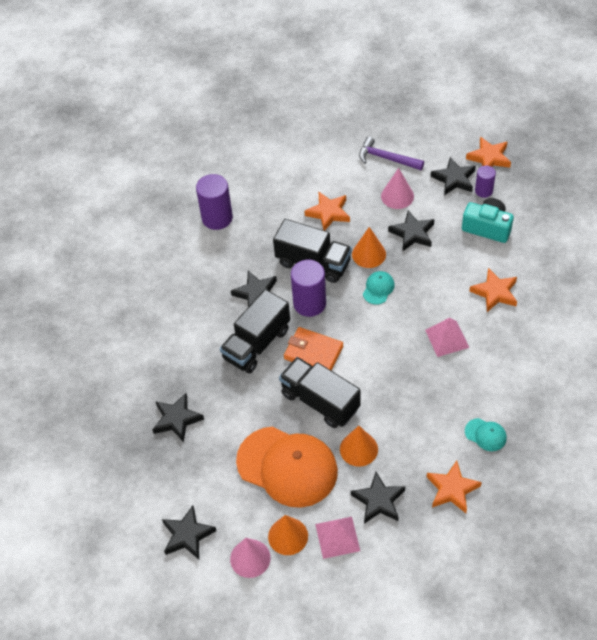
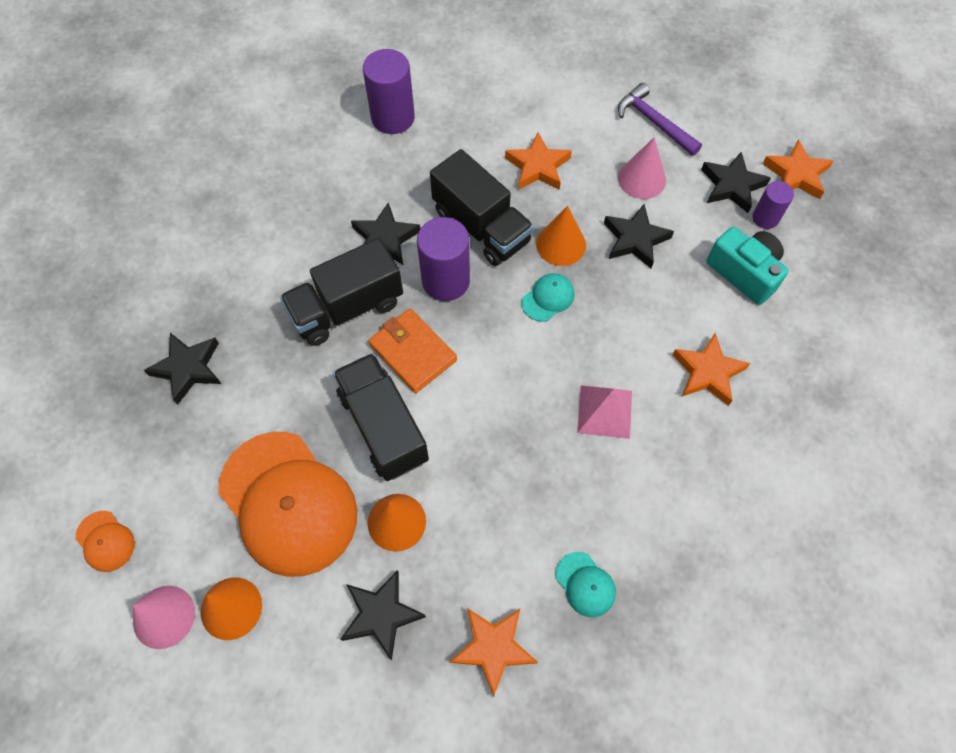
camera: 20 degrees right, 10 degrees up
black star [162,505,216,559] -> orange cap [75,511,135,572]
pink pyramid [315,517,360,559] -> none

